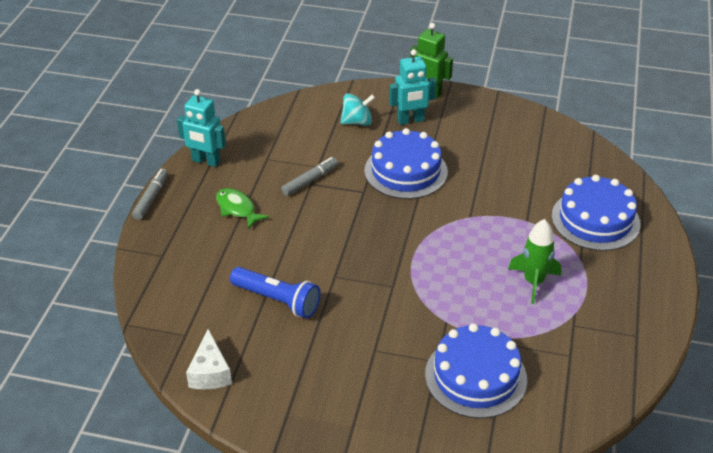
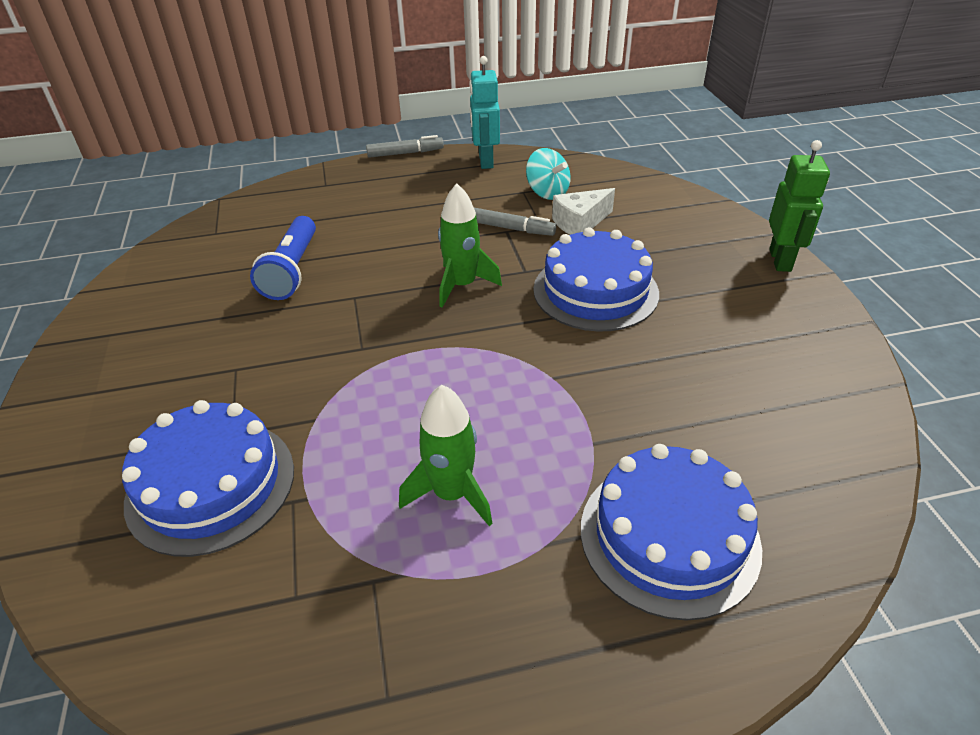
camera: 65 degrees right, 0 degrees up
white cheese [186,329,232,389] -> white cheese moved to [552,188,615,235]
green fish [216,188,269,229] -> none
turquoise spinning top [340,93,375,126] -> turquoise spinning top moved to [526,148,571,200]
turquoise robot [389,49,436,125] -> none
none -> green rocket [438,183,502,308]

